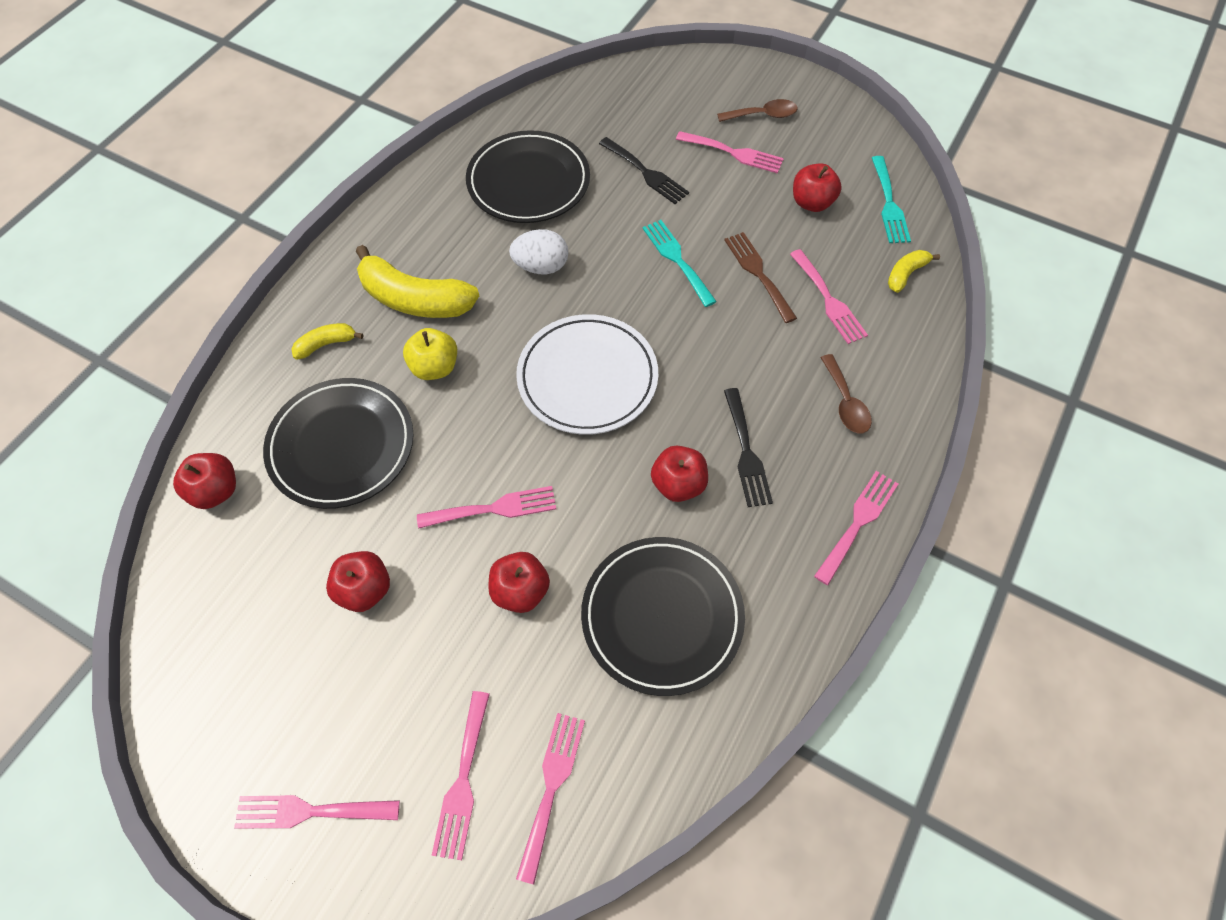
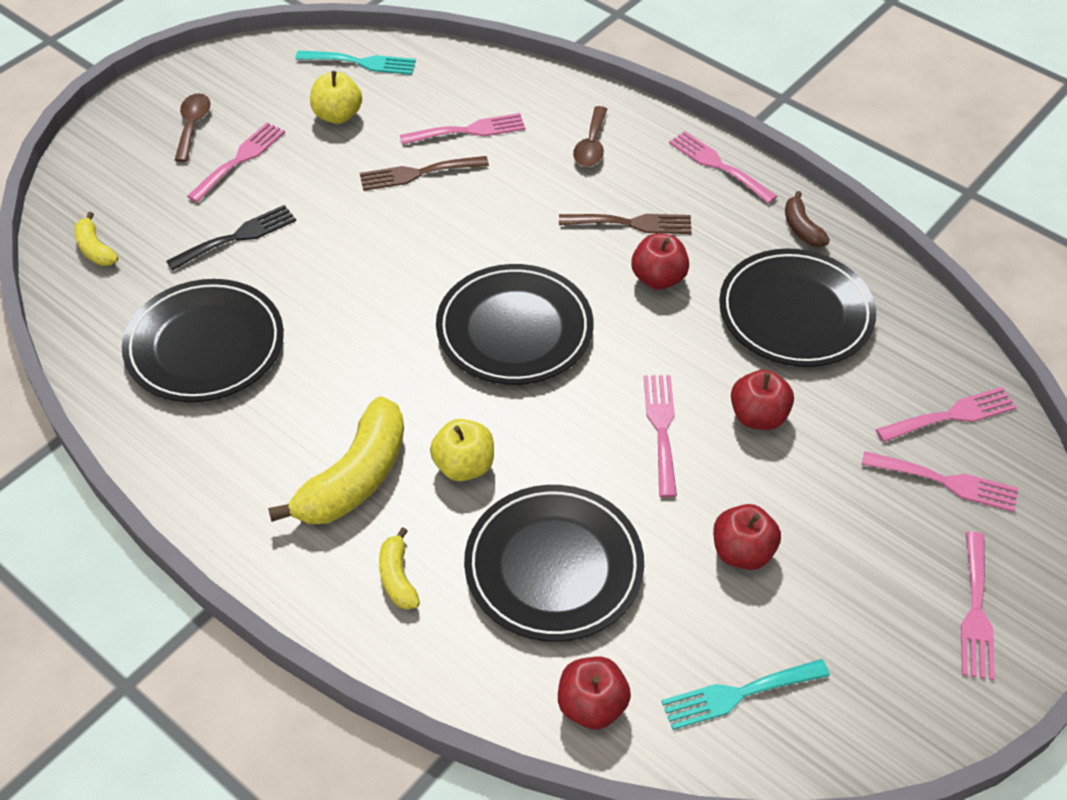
camera: 80 degrees left, 10 degrees down
white egg [509,229,568,274] -> none
white plate [516,314,658,435] -> black plate [436,264,594,385]
pink fork [516,713,585,884] -> pink fork turned 135 degrees clockwise [876,387,1017,442]
turquoise fork [643,220,717,307] -> turquoise fork moved to [661,659,830,730]
black fork [724,388,773,507] -> brown fork [559,214,692,234]
red apple [793,163,842,212] -> yellow apple [310,71,362,124]
brown spoon [820,354,872,434] -> brown spoon turned 105 degrees clockwise [573,106,607,167]
yellow banana [888,250,940,293] -> yellow banana moved to [74,212,118,266]
none -> brown banana [785,191,830,247]

